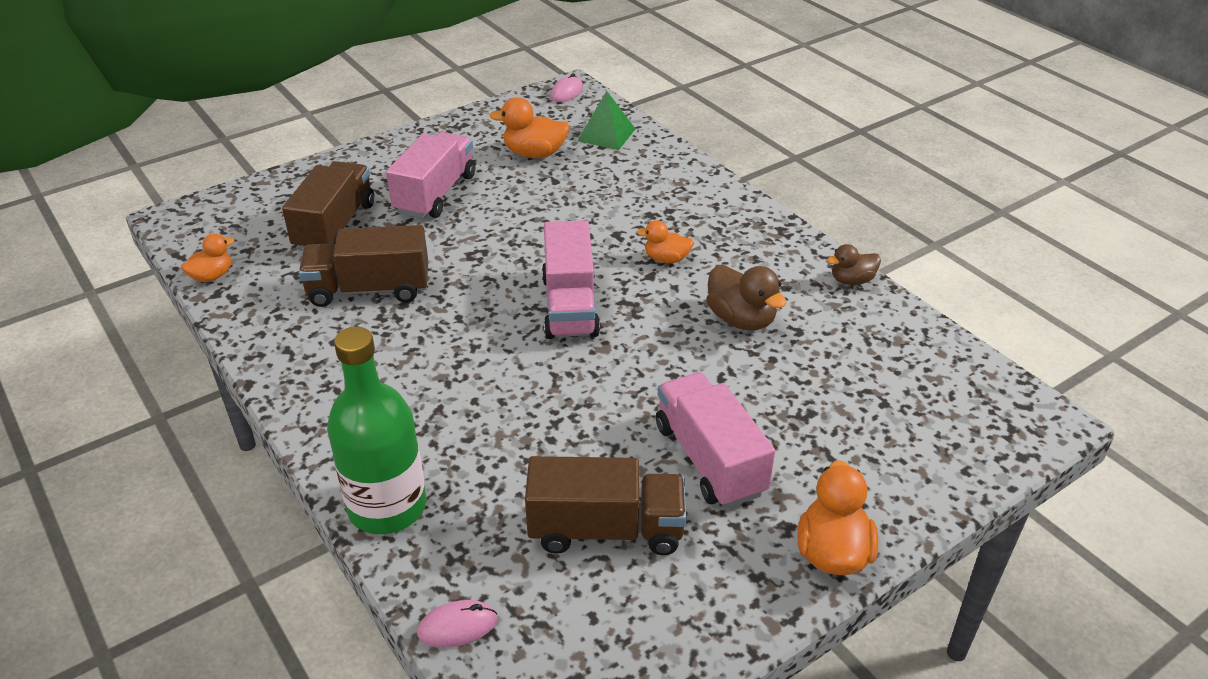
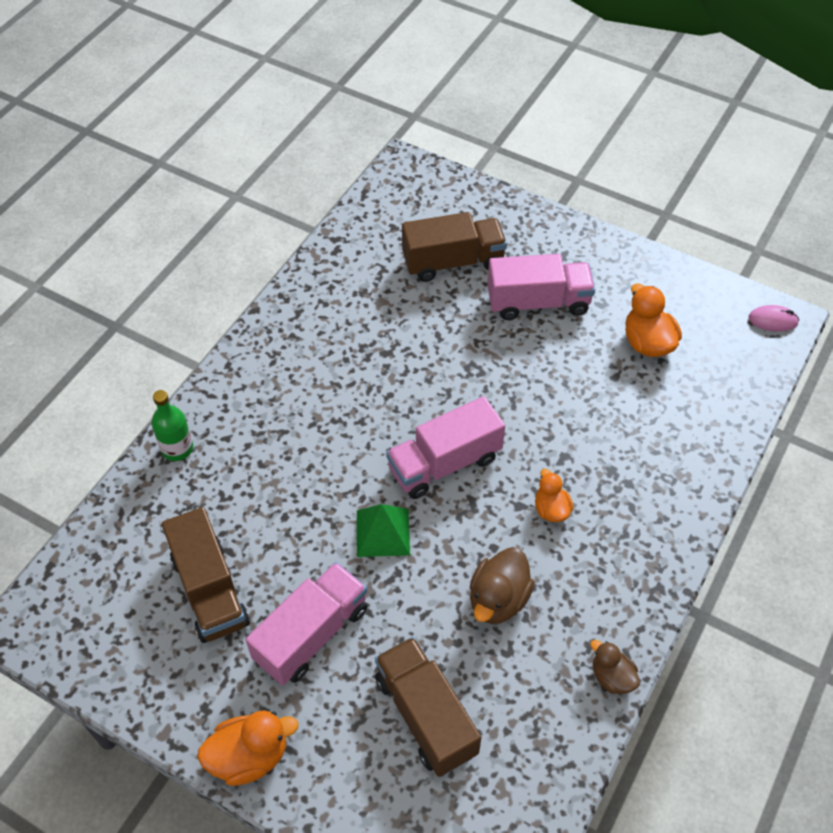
camera: 65 degrees right, 15 degrees up
orange duck [181,233,234,282] -> none
brown truck [299,225,428,307] -> brown truck moved to [375,637,481,777]
green bottle [327,327,426,534] -> green bottle [152,390,193,461], size x0.56
pink mouse [417,600,497,648] -> none
green pyramid [577,91,635,150] -> green pyramid moved to [357,504,410,557]

